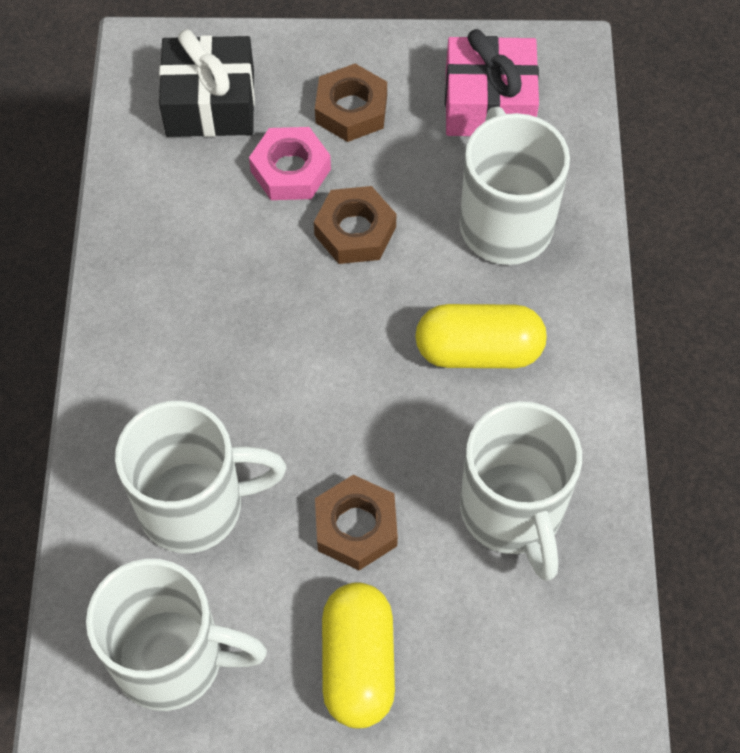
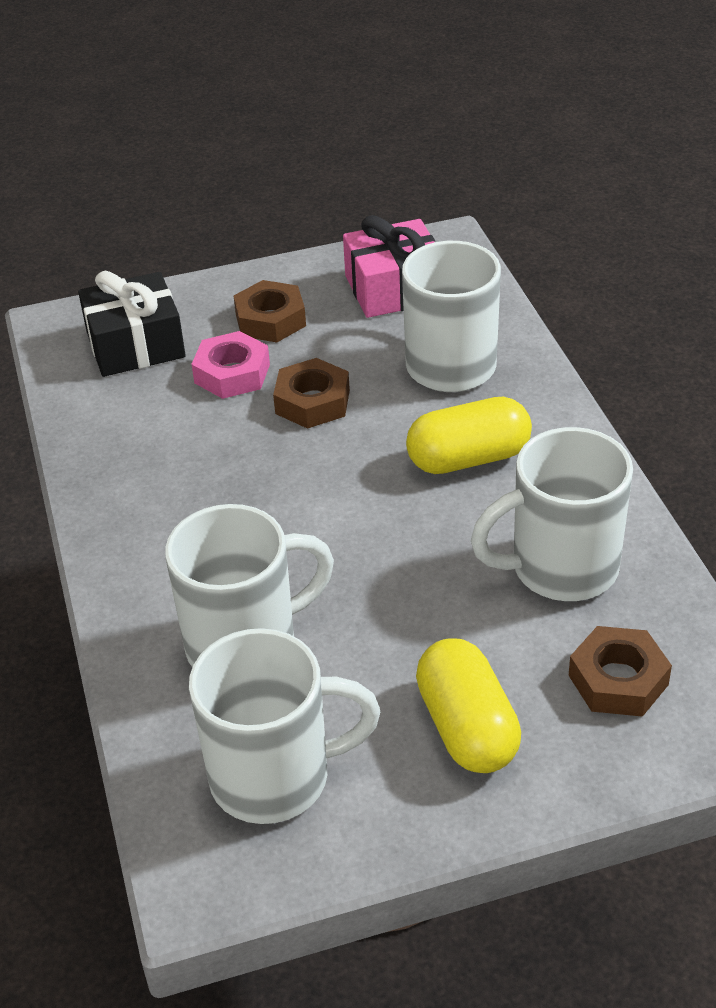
camera: 15 degrees left, 20 degrees down
brown nut [315,475,398,570] -> brown nut moved to [568,626,672,717]
white mug [460,401,582,581] -> white mug turned 105 degrees clockwise [471,427,633,601]

